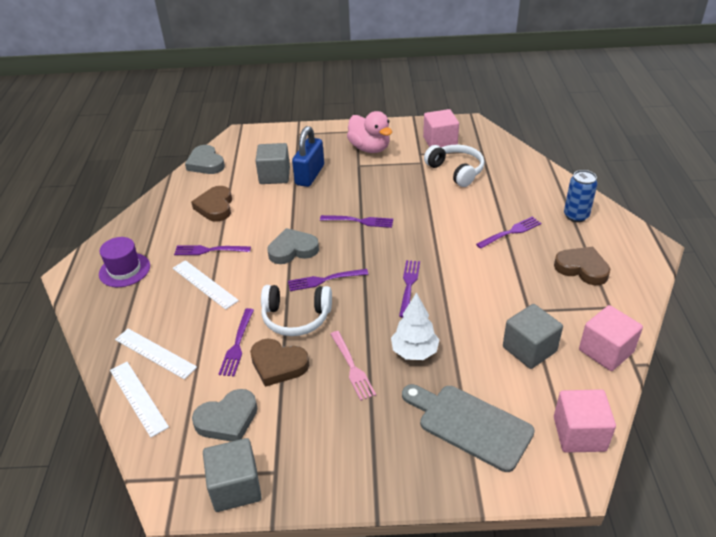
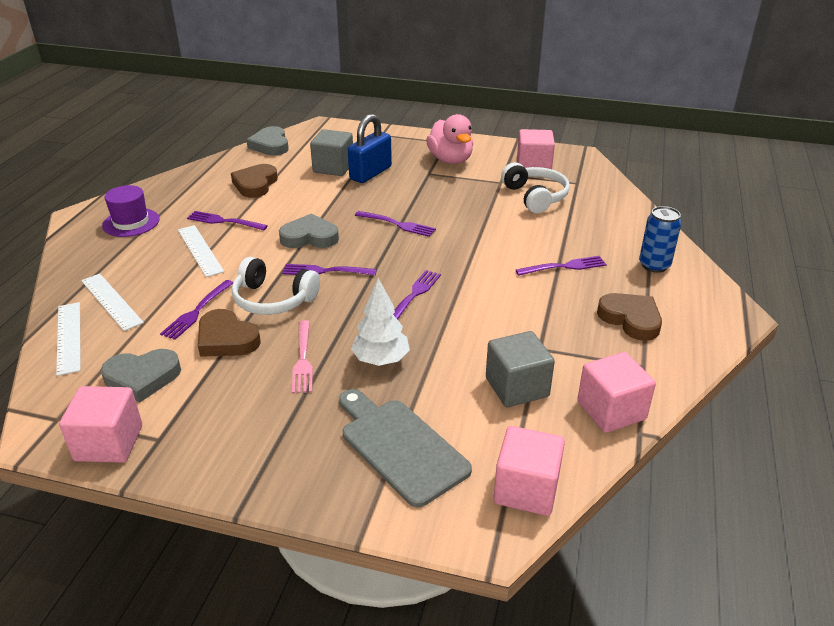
camera: 15 degrees right, 5 degrees down
grey cube [203,438,262,512] -> pink cube [59,386,142,463]

